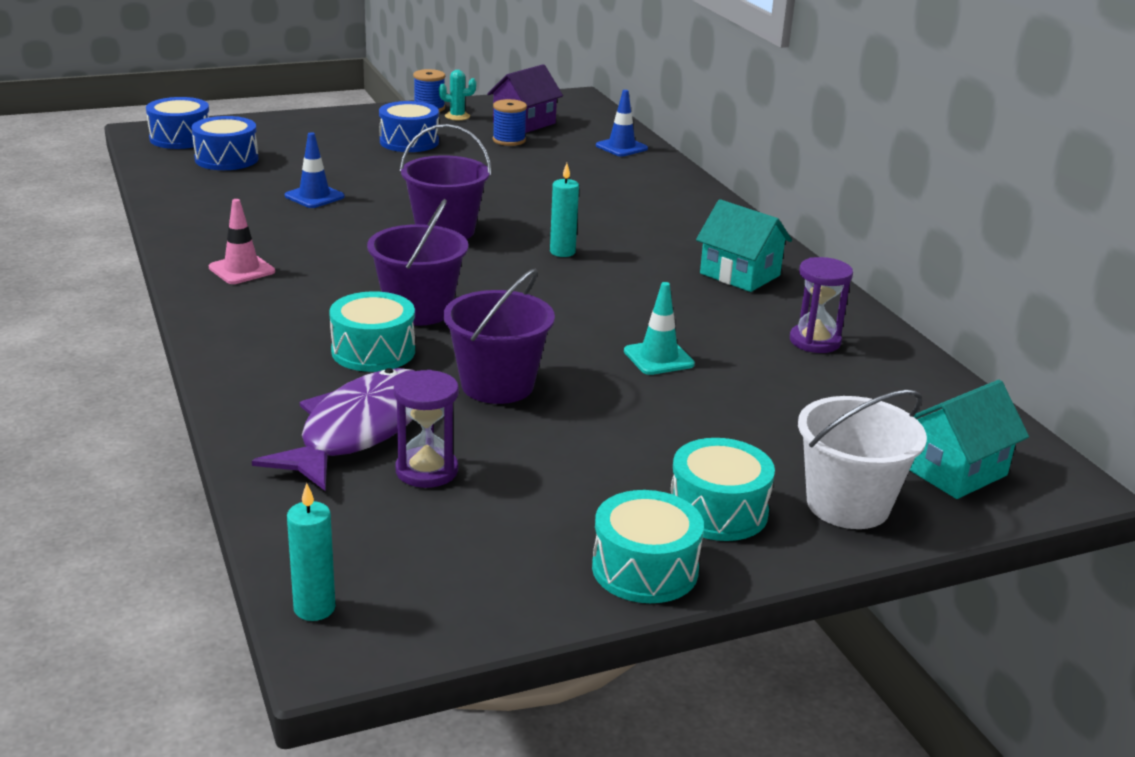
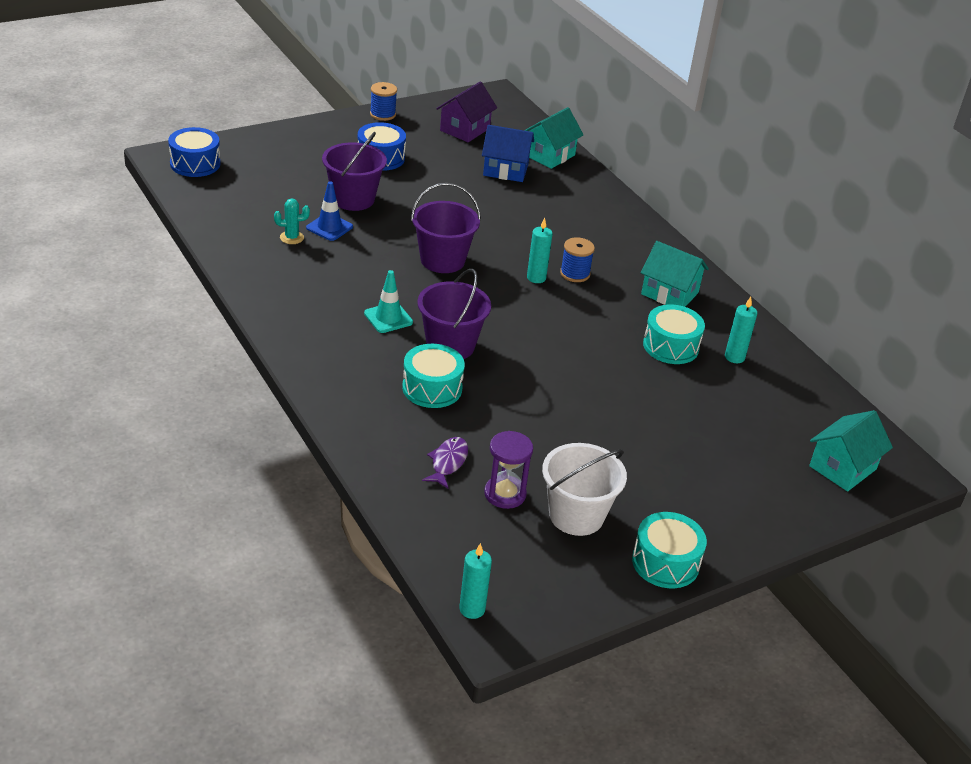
camera: 10 degrees left, 10 degrees up
blue drum [192,116,258,170] -> none
pink traffic cone [209,199,275,284] -> none
purple fish [252,368,414,491] -> purple fish [422,437,468,488], size x0.48
turquoise cactus [439,70,476,120] -> turquoise cactus moved to [274,198,310,244]
purple bucket [443,269,555,404] -> purple bucket moved to [322,132,387,211]
blue spool [493,99,527,146] -> blue spool moved to [560,237,595,282]
blue traffic cone [596,90,648,157] -> turquoise house [524,107,584,169]
turquoise traffic cone [624,282,695,375] -> turquoise traffic cone moved to [364,270,413,333]
turquoise drum [671,438,775,541] -> turquoise drum moved to [643,305,705,364]
purple hourglass [790,257,853,353] -> turquoise candle [725,297,757,363]
white bucket [798,390,927,529] -> white bucket moved to [542,443,627,536]
none -> blue house [482,125,534,182]

